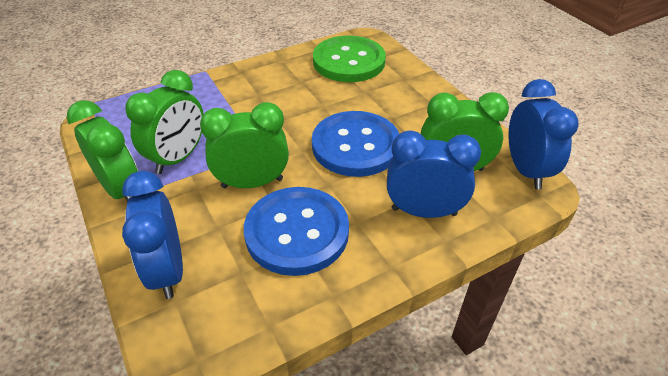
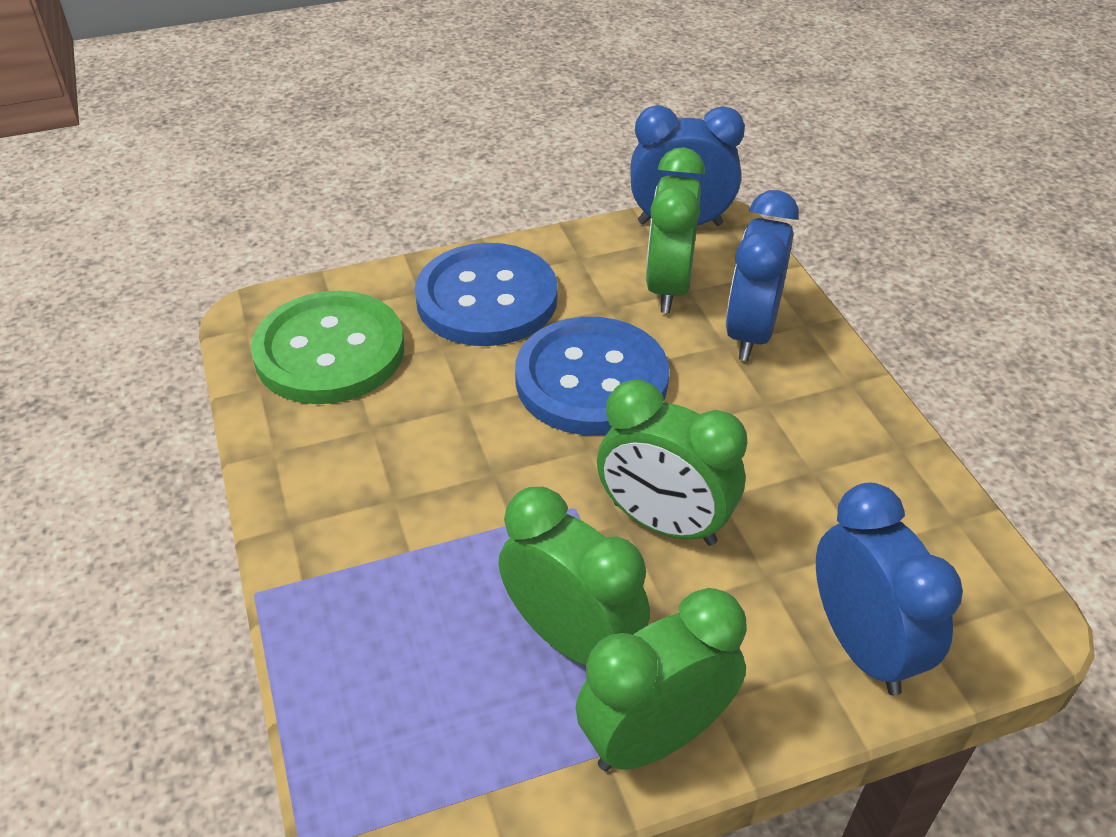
camera: 80 degrees left, 0 degrees up
blue clock [122,171,183,299] -> blue clock turned 105 degrees counterclockwise [816,483,963,696]
green clock [200,102,289,188] -> green clock turned 60 degrees counterclockwise [597,380,747,546]
blue button [244,187,349,276] -> blue button moved to [415,243,557,346]

